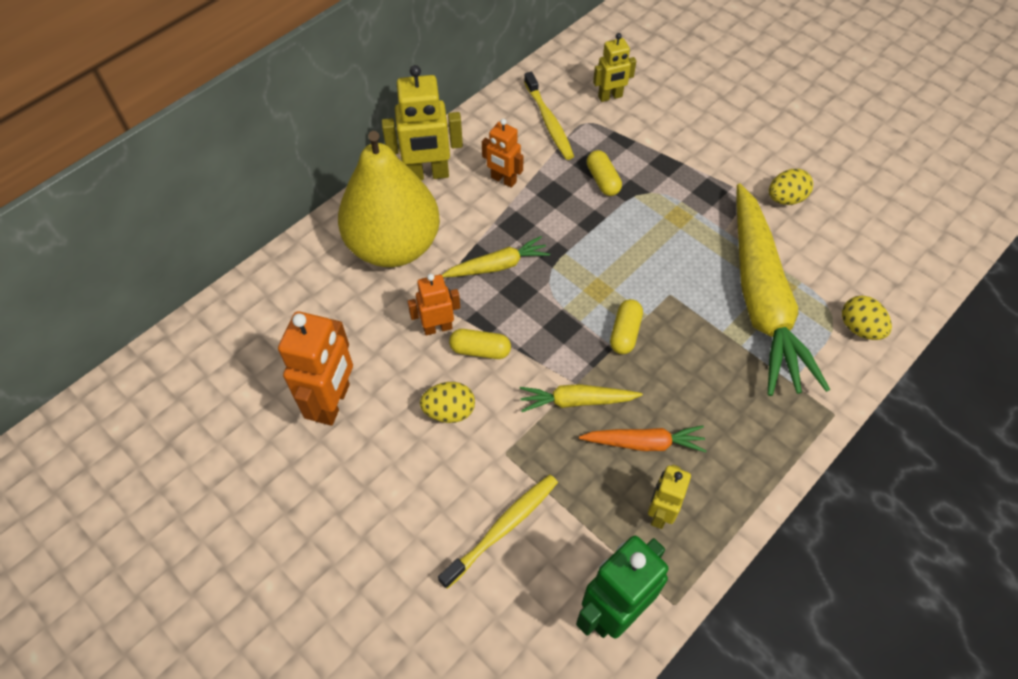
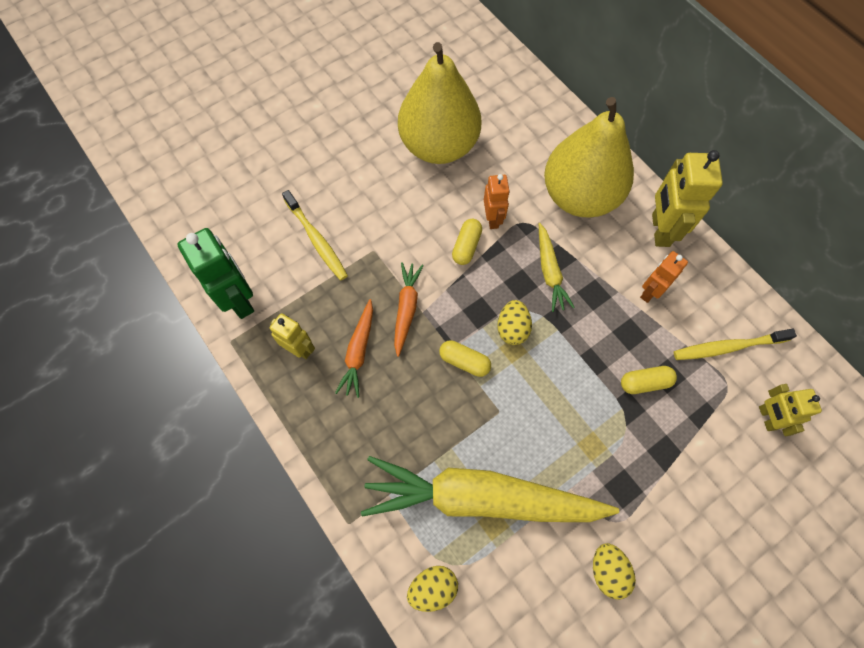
camera: 100 degrees right, 10 degrees up
orange robot [278,311,353,426] -> yellow pear [398,42,481,164]
yellow egg [420,382,475,423] -> yellow egg moved to [497,300,532,345]
yellow carrot [520,384,643,412] -> orange carrot [394,262,424,357]

